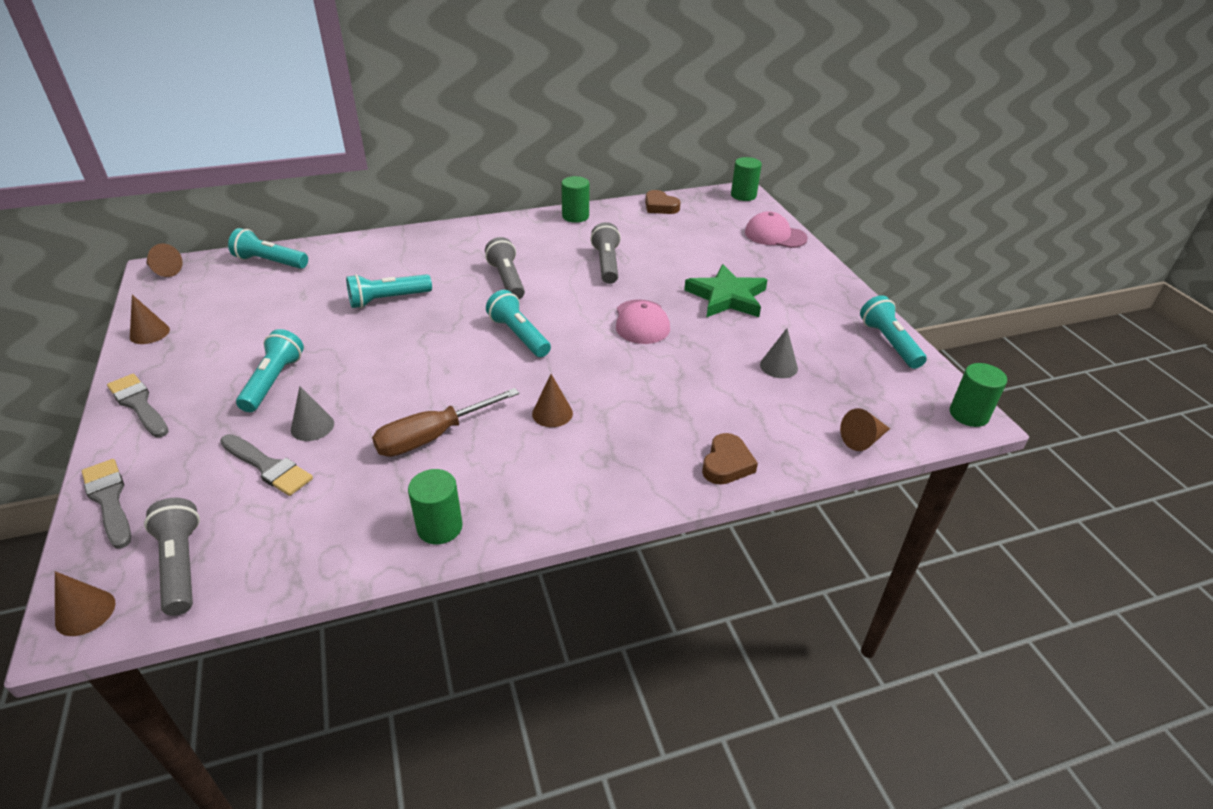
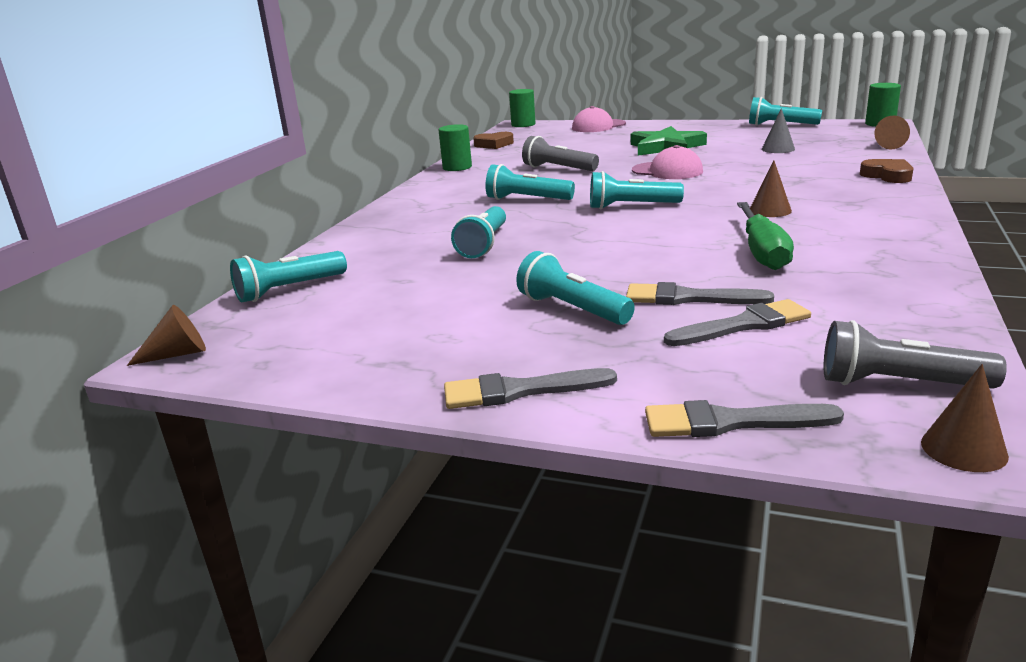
camera: 50 degrees left, 15 degrees down
brown cone [130,295,170,344] -> none
grey cone [291,386,334,441] -> grey brush [626,282,774,305]
brown screwdriver [372,388,519,457] -> green screwdriver [737,202,794,270]
green cylinder [408,469,463,544] -> none
grey flashlight [485,237,525,299] -> turquoise flashlight [485,164,575,200]

